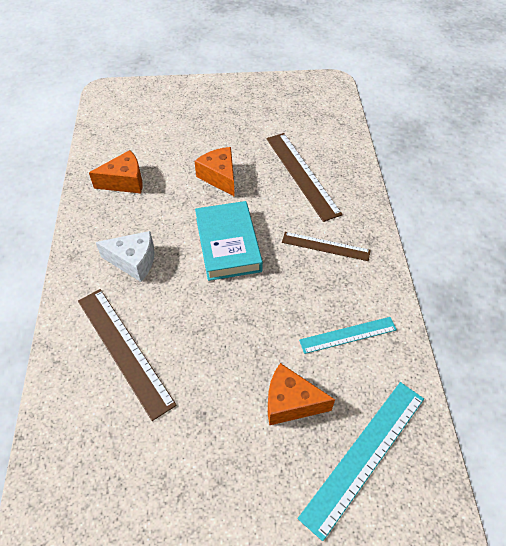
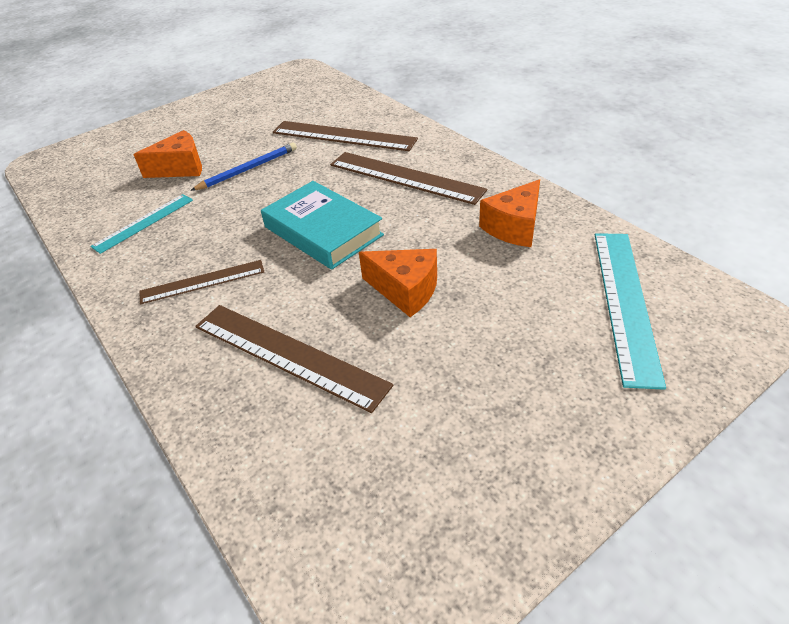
camera: 150 degrees right, 10 degrees down
white cheese [96,231,155,282] -> brown ruler [330,152,487,205]
turquoise ruler [298,382,424,541] -> turquoise ruler moved to [595,233,666,390]
none -> blue pencil [190,143,297,191]

